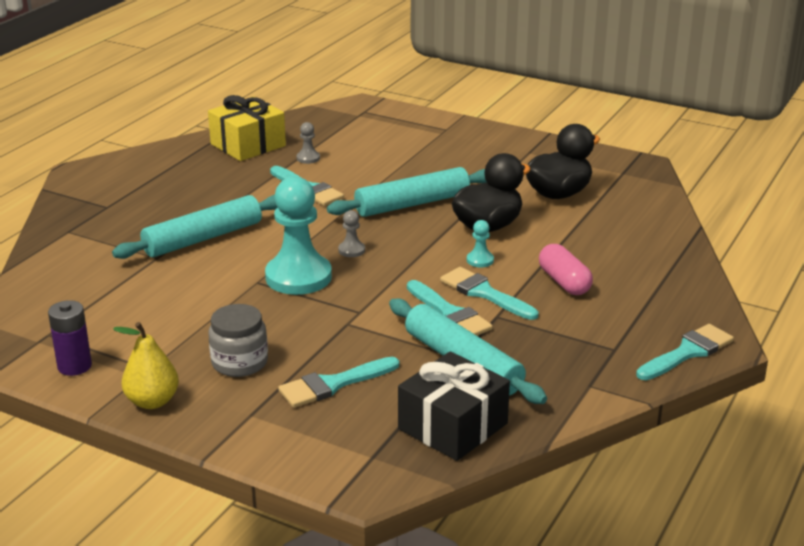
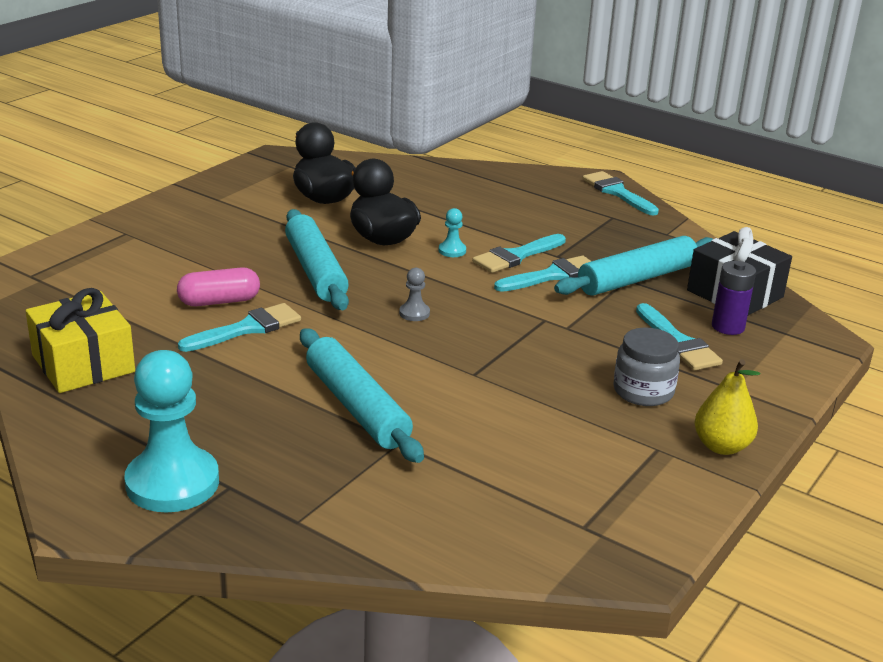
camera: 85 degrees left, 0 degrees up
purple battery [48,300,92,376] -> purple battery moved to [712,261,756,335]
turquoise pawn [265,177,332,295] -> turquoise pawn moved to [124,350,219,512]
grey pawn [297,122,320,164] -> none
pink capsule [539,244,593,295] -> pink capsule moved to [177,267,260,306]

